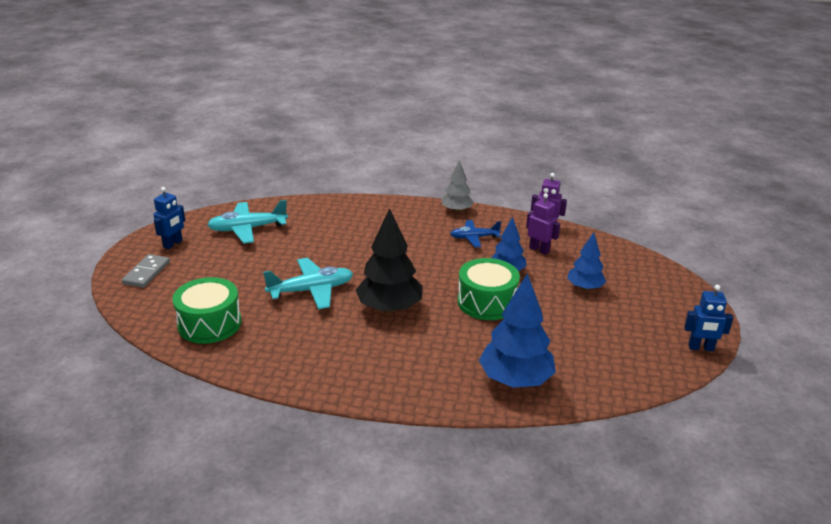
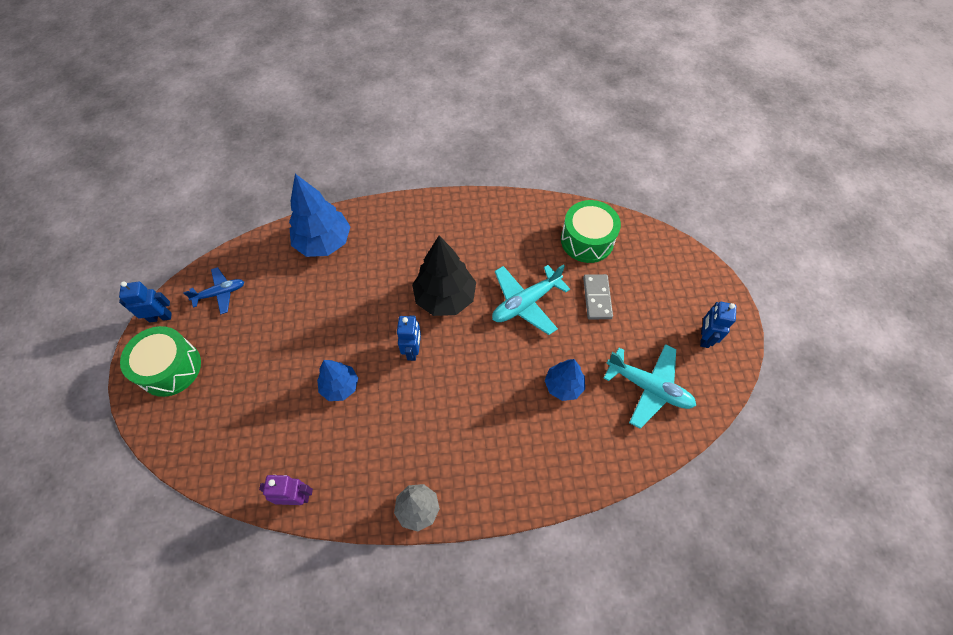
camera: 165 degrees right, 30 degrees up
grey domino [122,254,170,288] -> grey domino moved to [583,274,613,319]
turquoise plane [207,200,288,244] -> turquoise plane turned 60 degrees clockwise [604,344,696,429]
blue plane [450,220,501,247] -> blue plane moved to [183,267,244,314]
green drum [458,258,520,320] -> green drum moved to [120,326,201,397]
purple robot [526,193,560,255] -> none
blue tree [567,232,606,290] -> blue tree moved to [545,359,585,401]
none -> blue robot [397,315,421,361]

